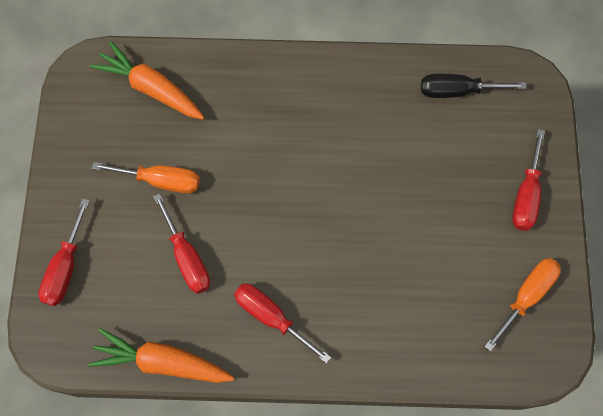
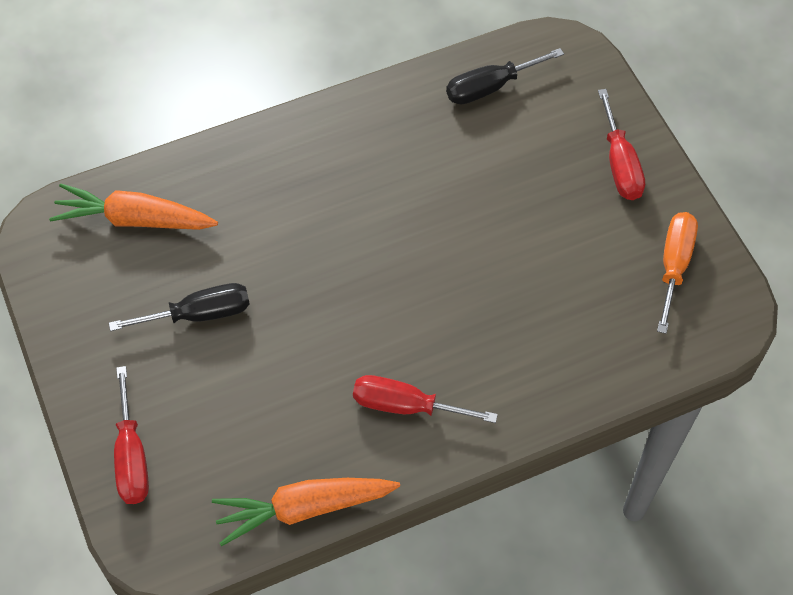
camera: 25 degrees left, 10 degrees down
orange screwdriver [92,162,200,194] -> black screwdriver [109,283,250,331]
red screwdriver [153,193,210,294] -> none

